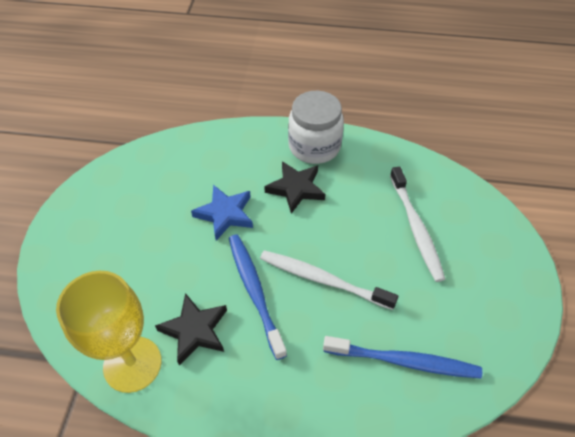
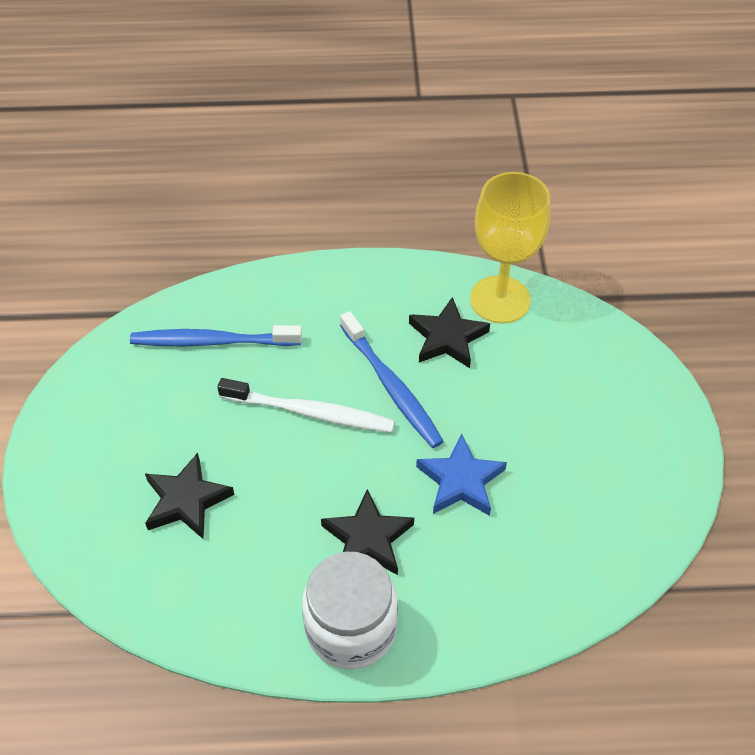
camera: 170 degrees right, 0 degrees up
white toothbrush [390,167,445,282] -> black star [145,453,235,539]

